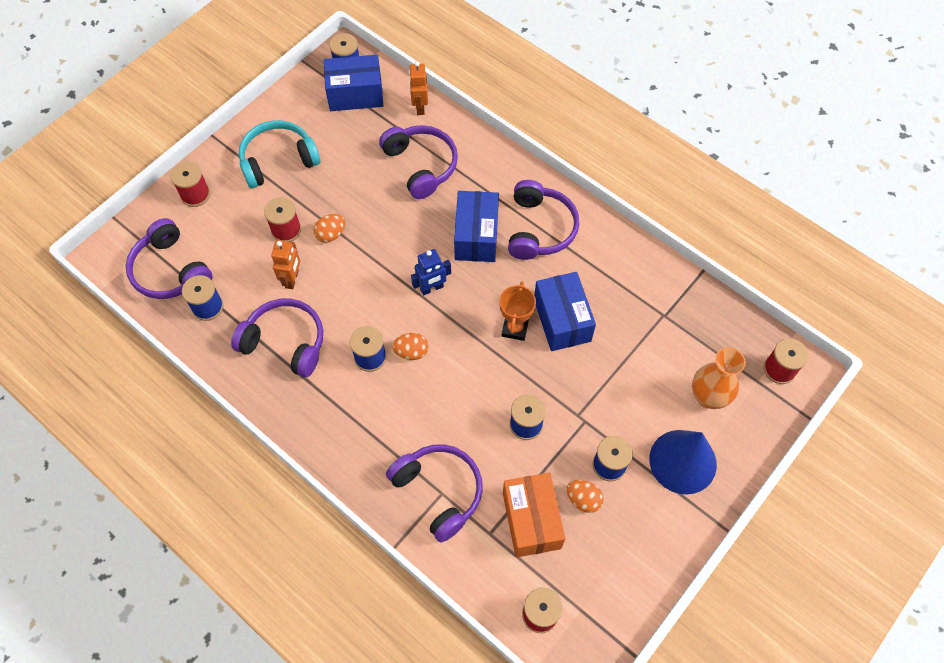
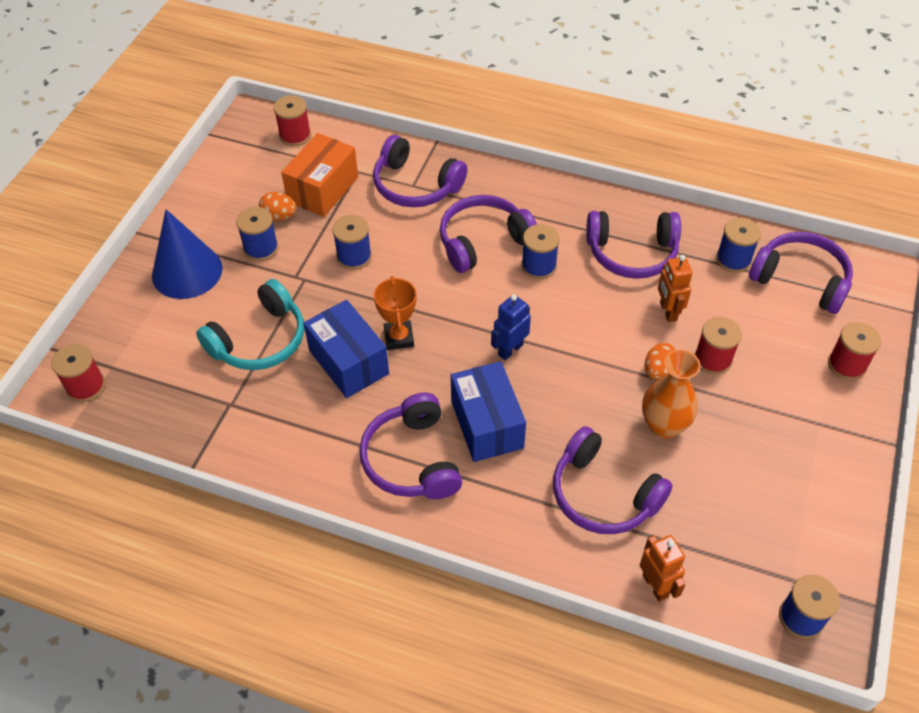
camera: 160 degrees right, 10 degrees down
turquoise headphones [239,120,320,188] -> turquoise headphones moved to [196,279,304,370]
blue box [324,55,383,111] -> none
orange egg [392,333,429,360] -> none
orange box [503,473,566,557] -> orange box turned 60 degrees clockwise [281,133,358,217]
orange vase [692,347,746,409] -> orange vase moved to [642,350,701,439]
none -> purple headphones [440,195,537,273]

